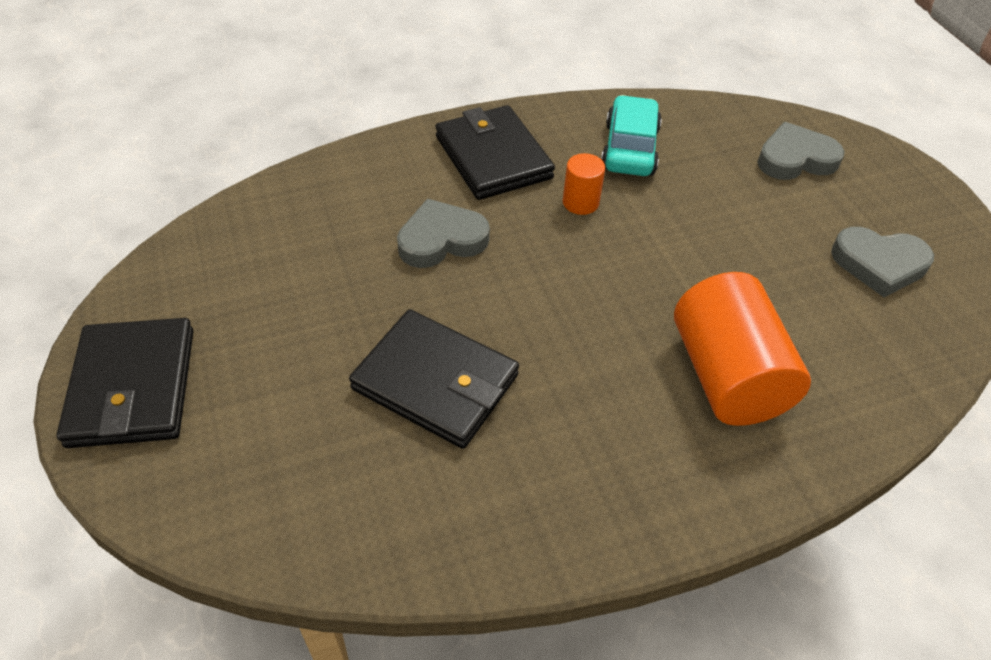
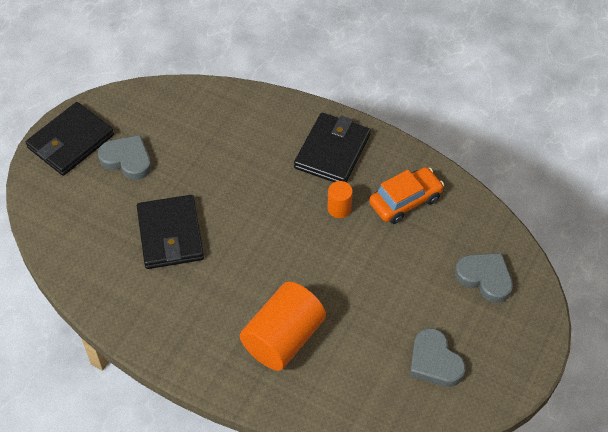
camera: 50 degrees right, 5 degrees up
grey heart [397,198,490,268] -> grey heart moved to [98,135,151,180]
turquoise car [601,95,662,176] -> orange car [369,167,444,224]

